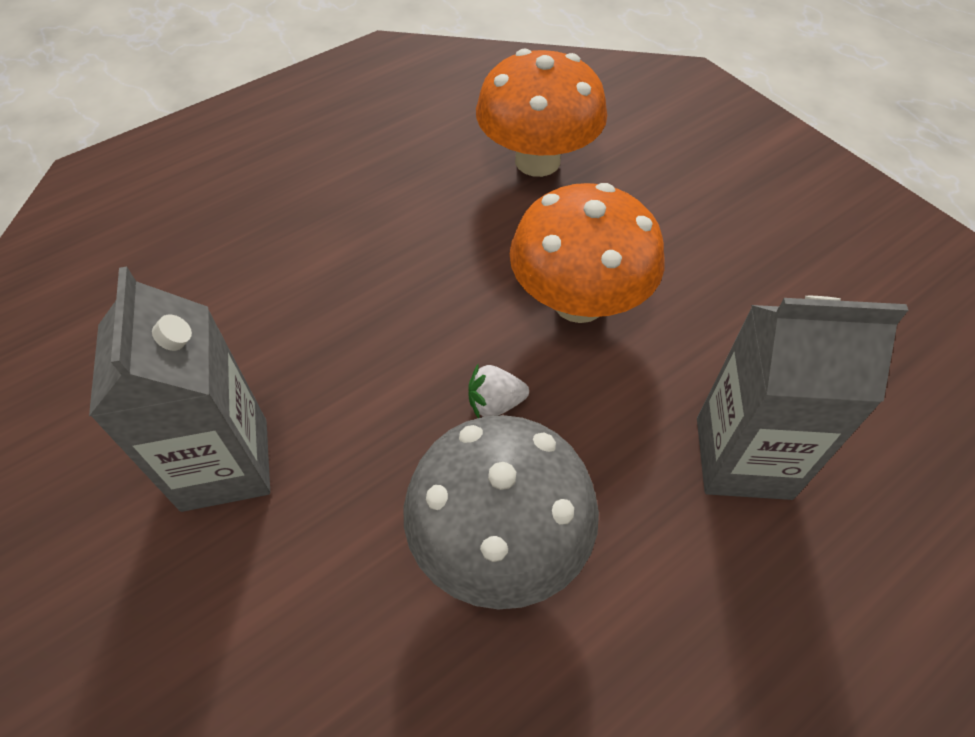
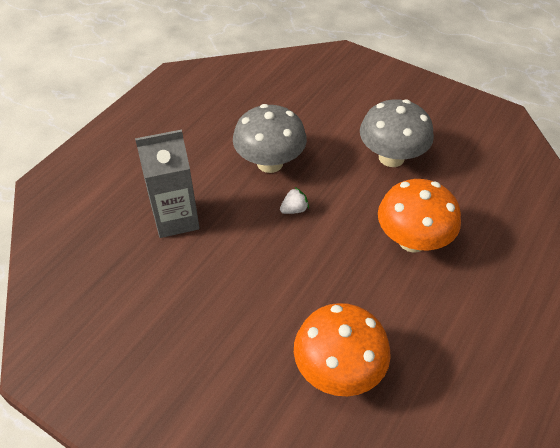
camera: 160 degrees right, 5 degrees down
grey carton [89,267,270,512] -> grey mushroom [360,99,434,167]
orange mushroom [510,183,665,323] -> orange mushroom moved to [378,179,461,253]

